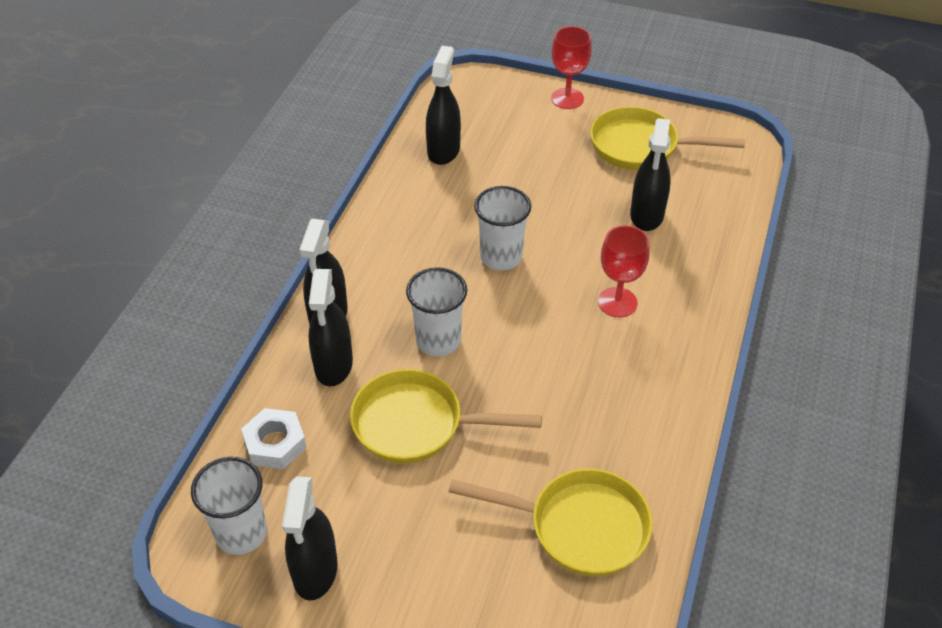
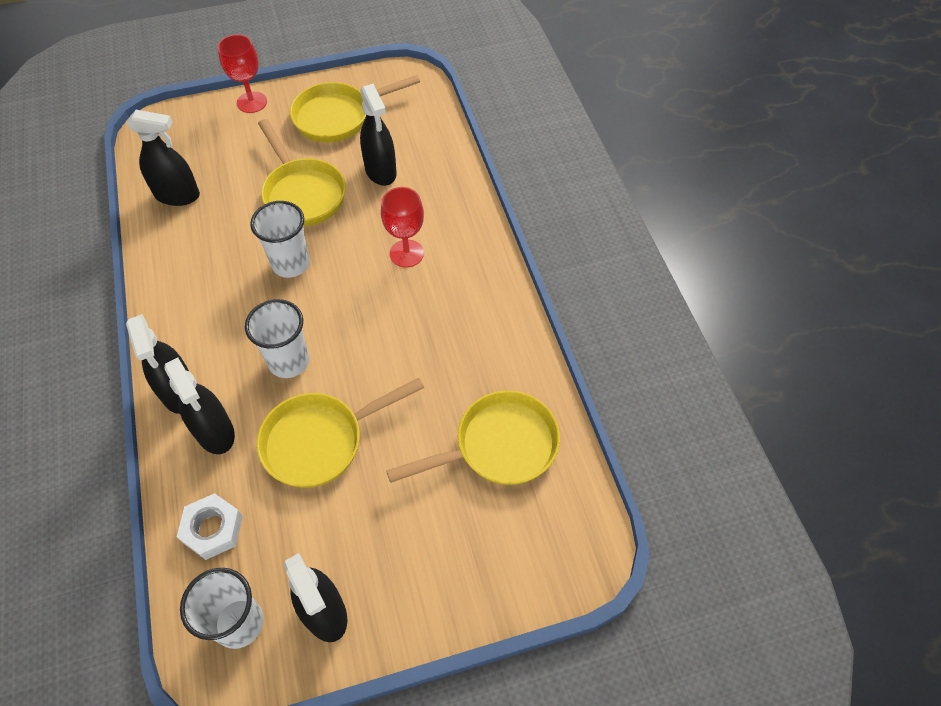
camera: 35 degrees left, 10 degrees up
black spray bottle [426,46,461,165] -> black spray bottle turned 120 degrees clockwise [126,110,200,206]
none -> yellow pan [258,119,346,226]

